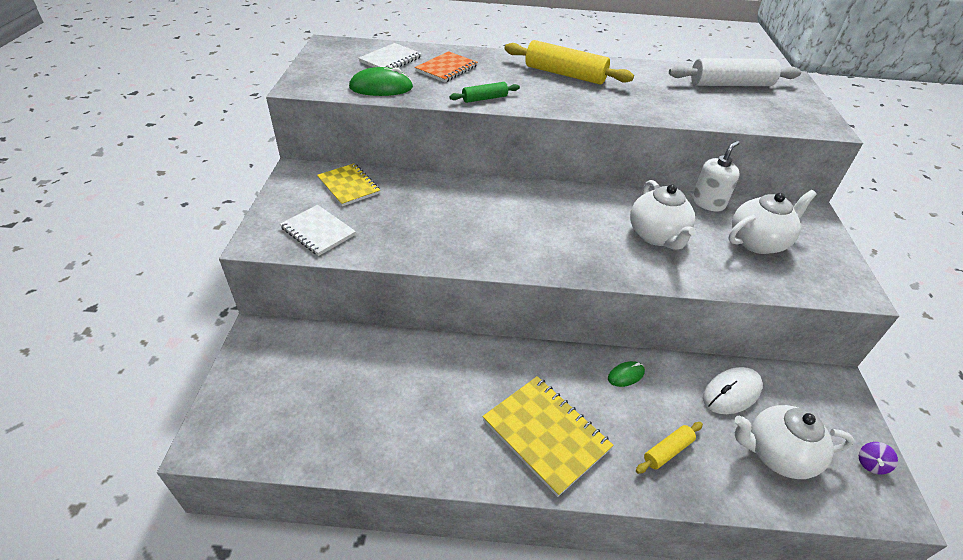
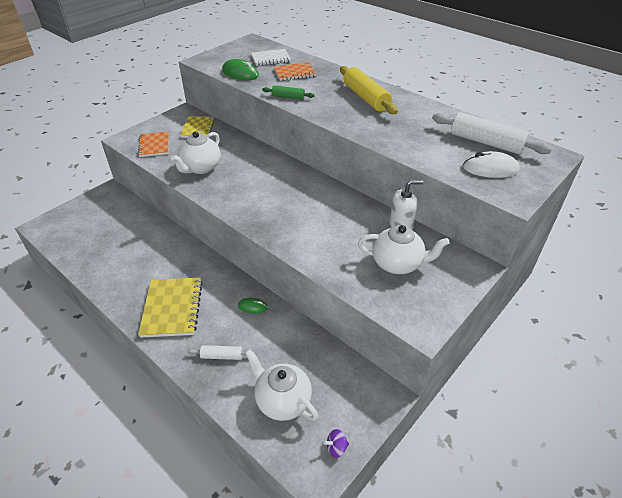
camera: 40 degrees right, 0 degrees up
white notebook [280,205,356,256] -> orange notebook [138,132,169,157]
white teapot [630,180,696,250] -> white teapot moved to [171,131,221,174]
yellow rolling pin [636,422,703,474] -> white rolling pin [187,345,255,360]
white mouse [703,367,763,414] -> white mouse moved to [463,151,520,178]

